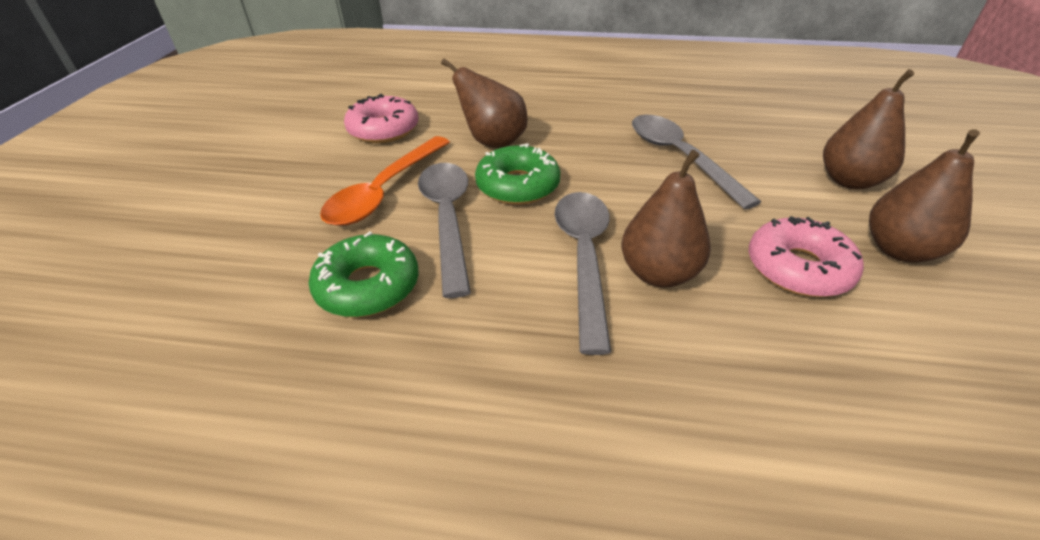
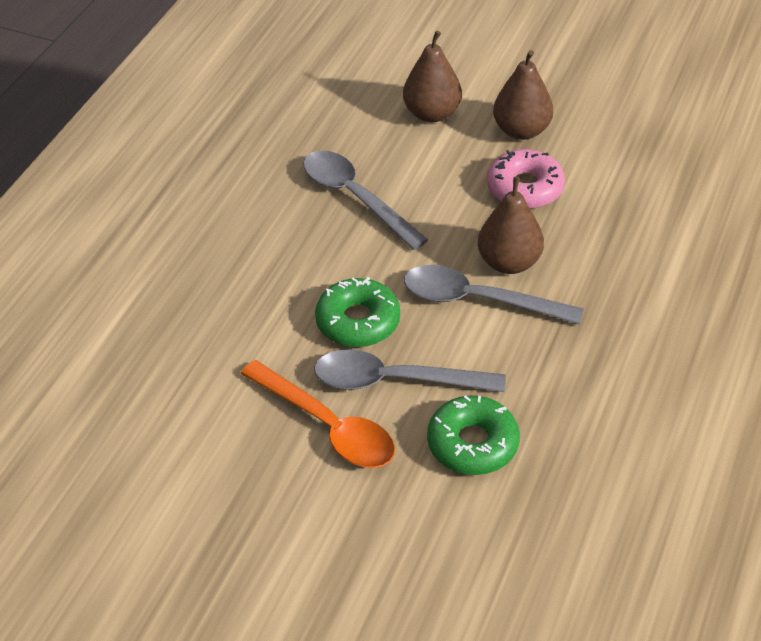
camera: 75 degrees left, 5 degrees up
pink donut [344,94,418,143] -> none
brown pear [441,58,527,148] -> none
grey spoon [632,115,761,210] -> grey spoon turned 60 degrees clockwise [303,150,428,250]

